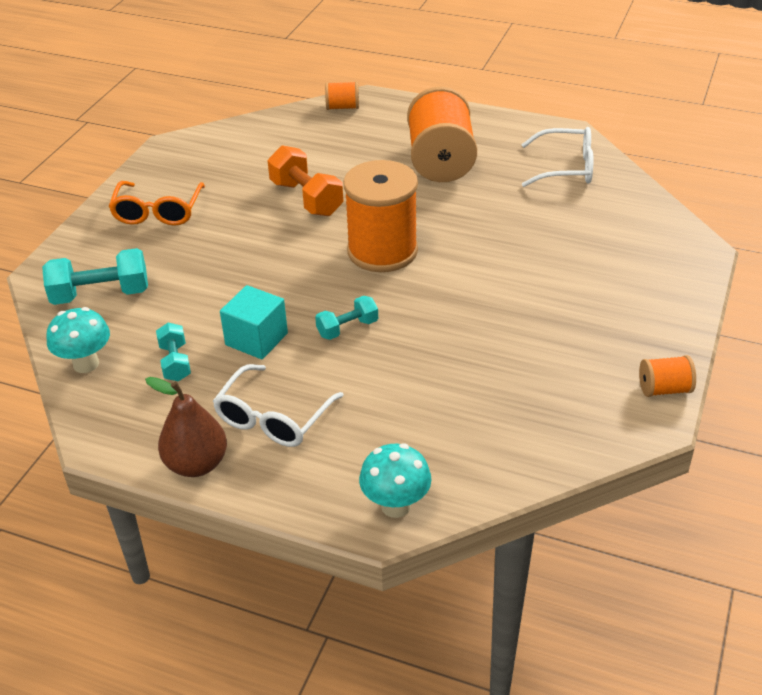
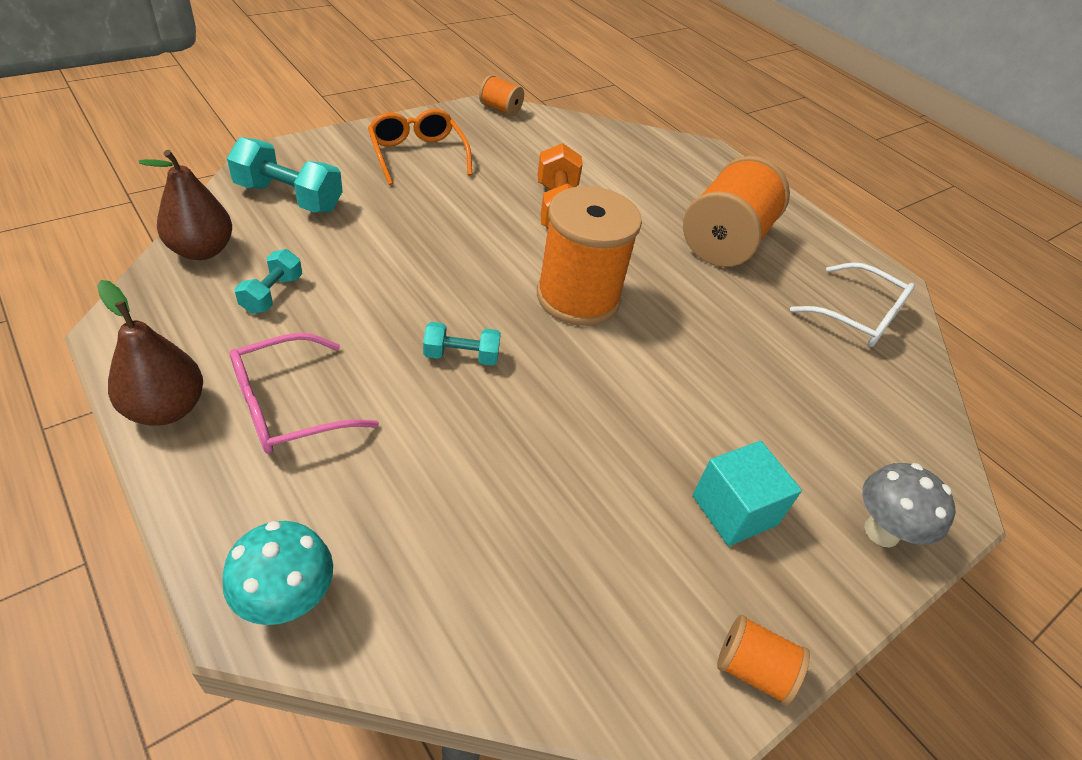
camera: 25 degrees right, 5 degrees up
turquoise mushroom [47,307,110,373] -> brown pear [139,150,232,260]
orange glasses [108,181,205,226] -> orange glasses turned 120 degrees clockwise [368,109,472,185]
white glasses [213,364,344,447] -> pink glasses [230,333,379,454]
turquoise cube [220,285,288,360] -> turquoise cube moved to [693,441,802,546]
orange spool [325,81,359,110] -> orange spool moved to [479,75,524,116]
none -> grey mushroom [862,463,956,547]

